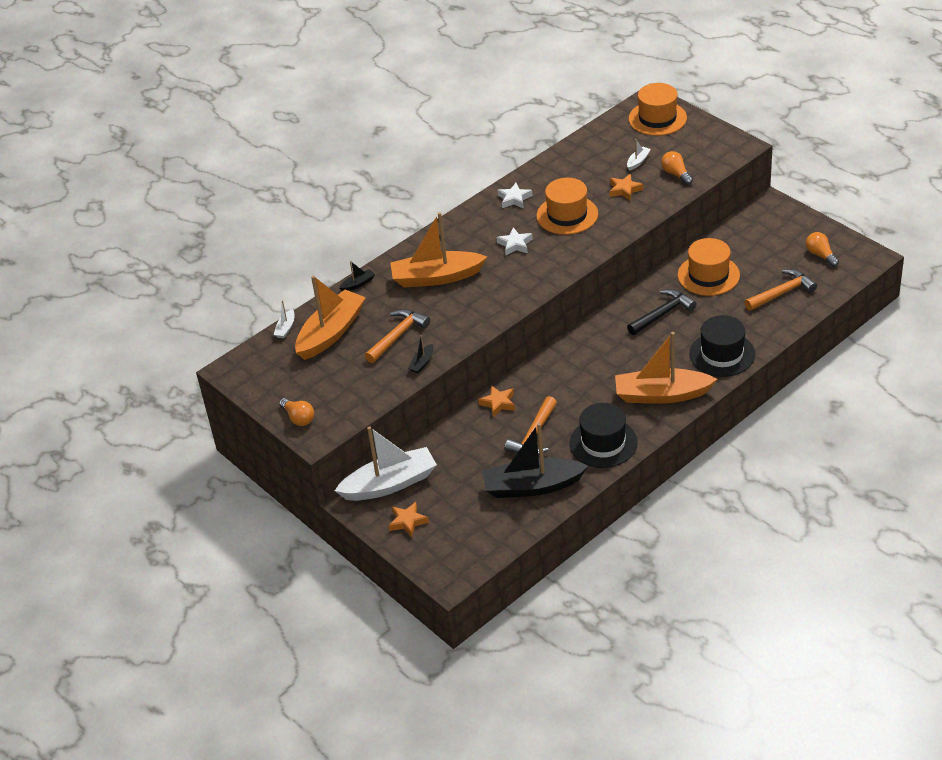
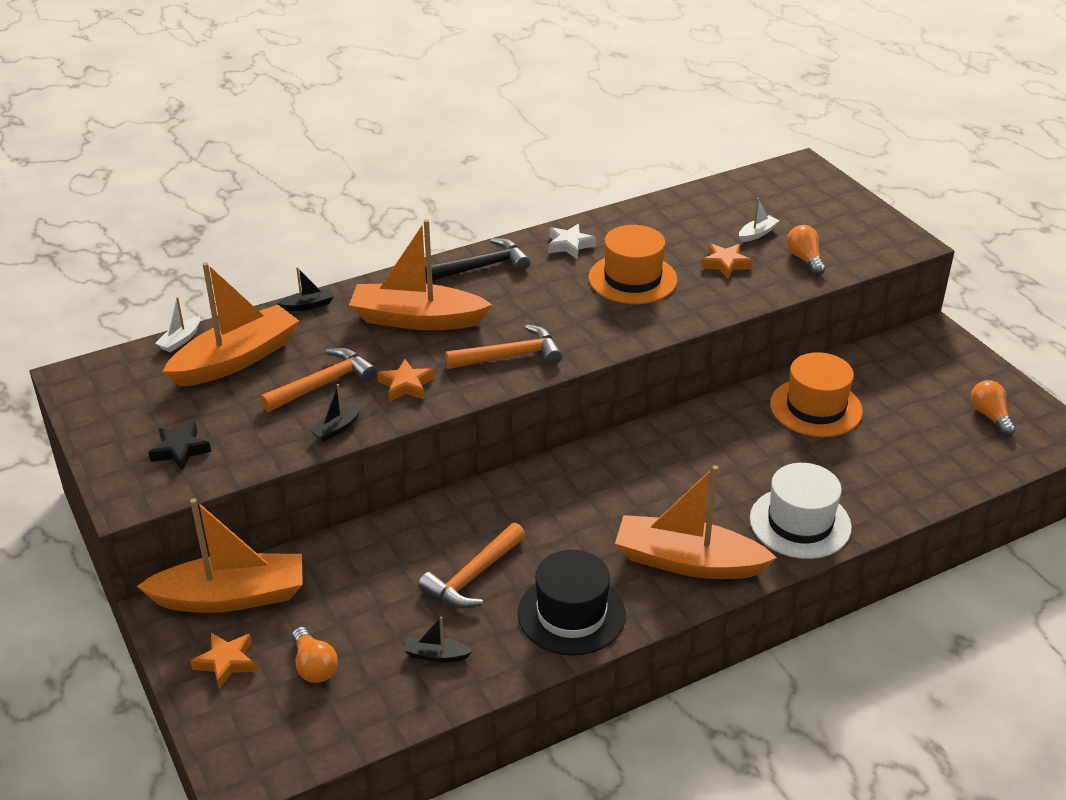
camera: 10 degrees right, 5 degrees down
orange light bulb [279,398,314,426] -> orange light bulb moved to [292,627,338,683]
white boat [335,426,437,501] -> orange boat [136,498,303,613]
orange star [478,385,515,417] -> orange star moved to [377,359,434,402]
black boat [482,423,588,498] -> black boat [403,616,473,662], size x0.41
white star [496,228,533,255] -> none
black hammer [627,289,697,335] -> black hammer moved to [425,238,530,281]
orange hat [628,83,687,136] -> none
black hat [689,315,755,377] -> white hat [750,463,852,559]
orange hammer [745,269,817,311] -> orange hammer moved to [445,325,563,369]
none -> black star [148,422,211,471]

